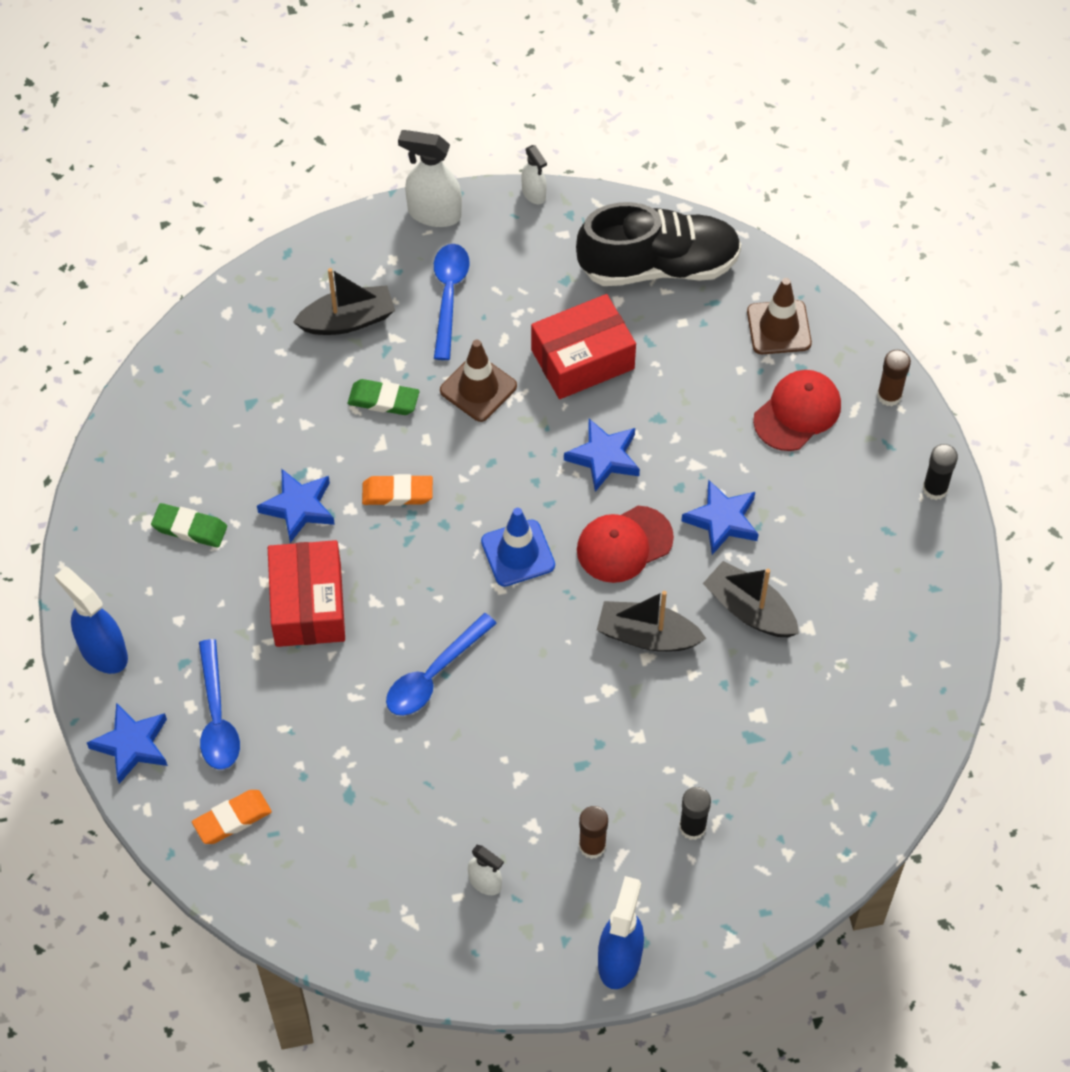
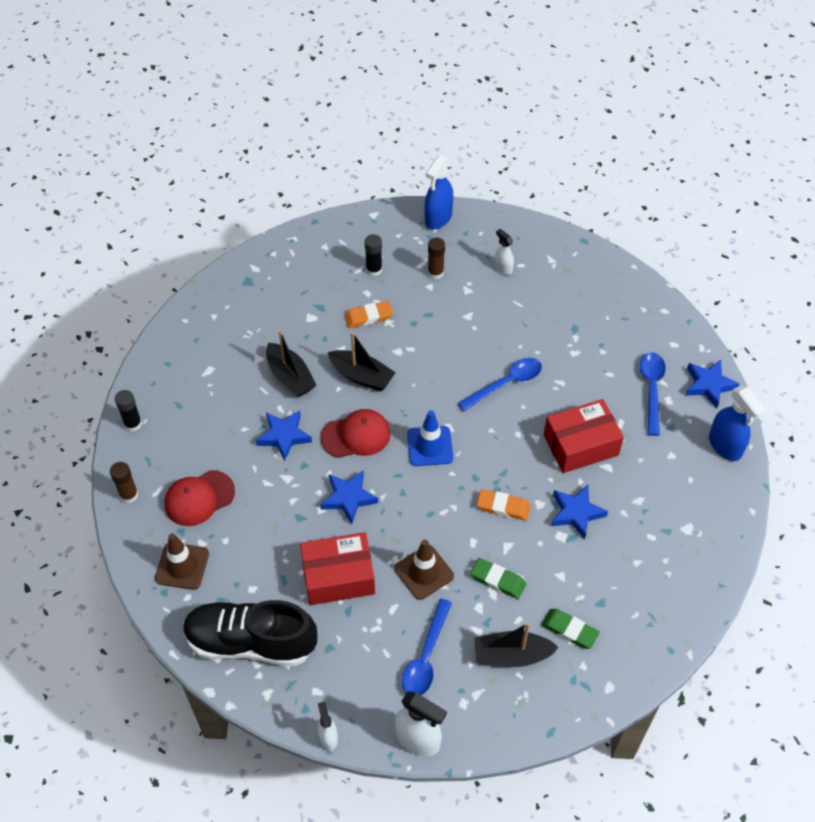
camera: 165 degrees left, 5 degrees down
green eraser [151,503,227,548] -> green eraser moved to [541,609,600,649]
orange eraser [192,790,272,844] -> orange eraser moved to [344,301,393,328]
red box [268,540,345,647] -> red box turned 60 degrees clockwise [544,399,624,473]

